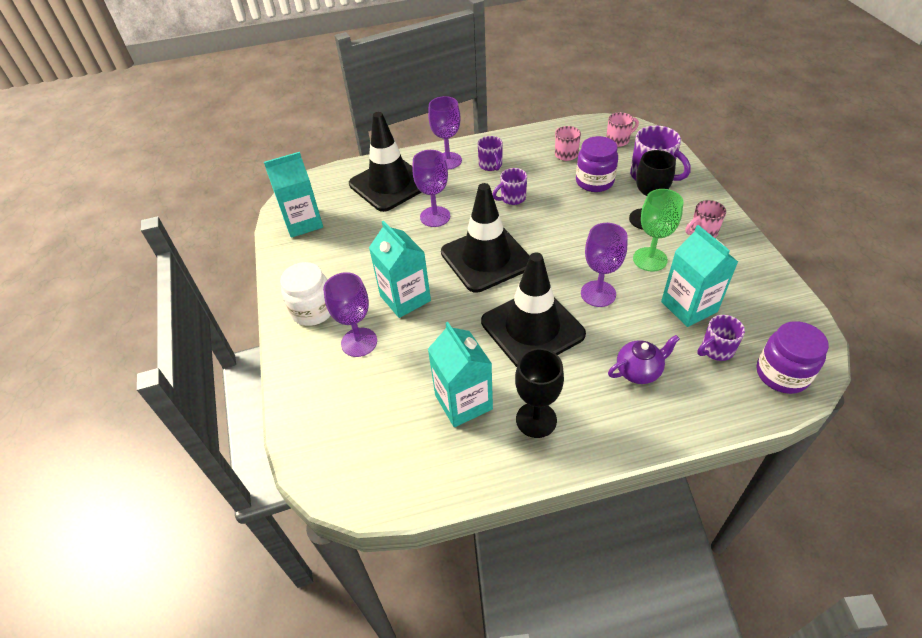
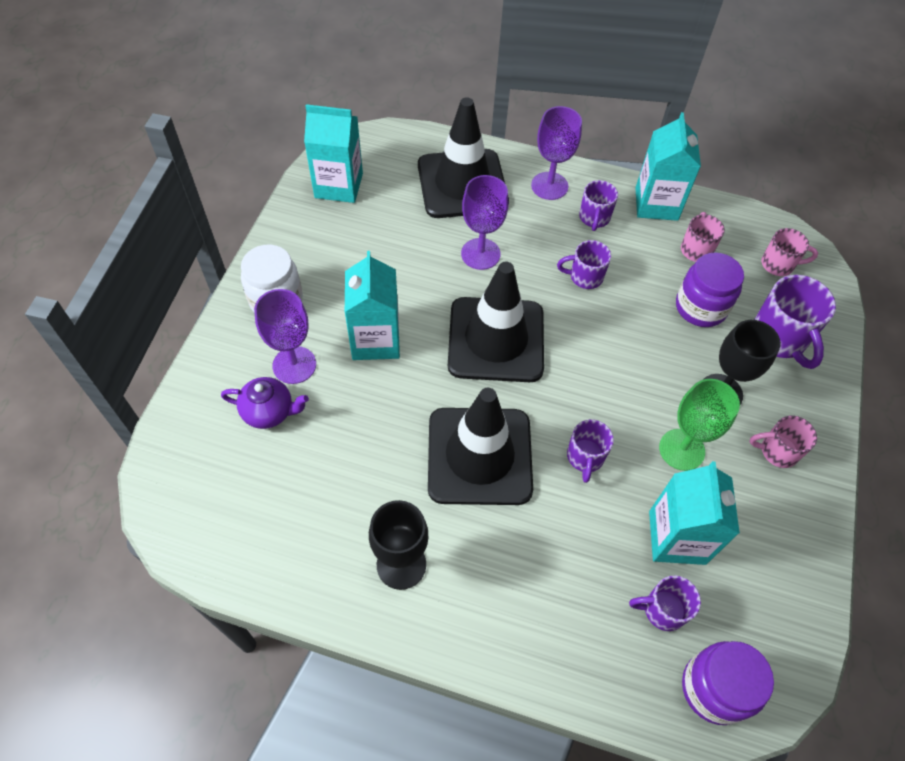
camera: 25 degrees right, 10 degrees up
turquoise carton [428,322,493,427] -> turquoise carton moved to [635,112,701,221]
purple goblet [581,223,628,307] -> purple mug [567,419,614,483]
purple teapot [608,335,680,384] -> purple teapot moved to [221,377,309,429]

